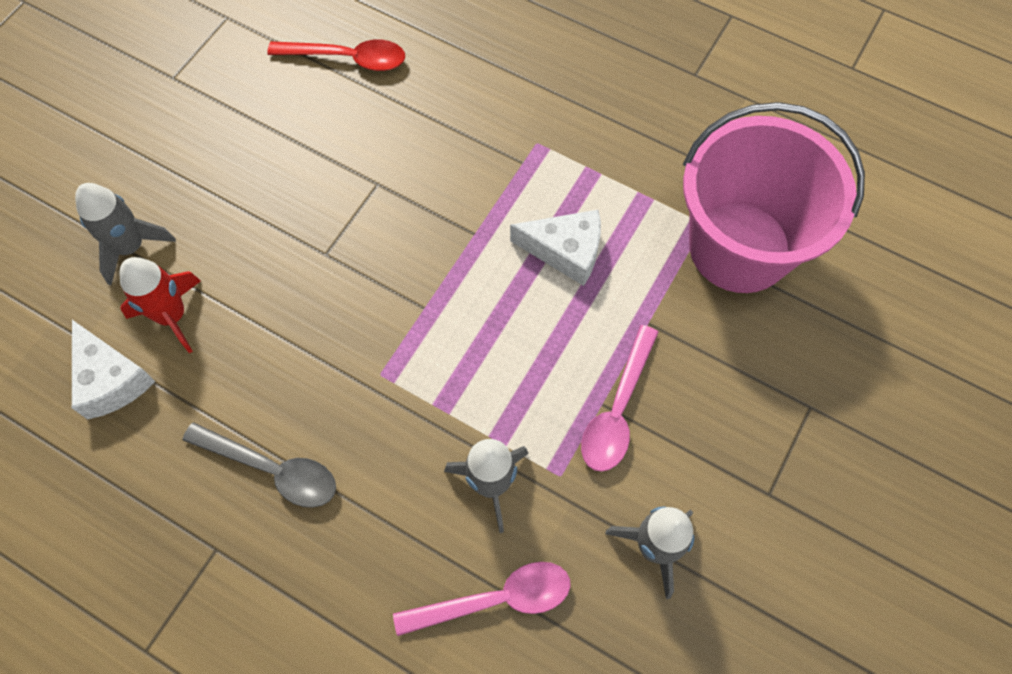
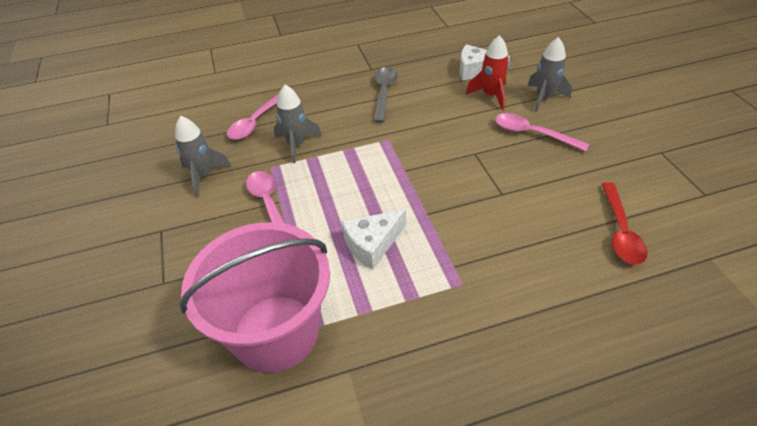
camera: 135 degrees right, 20 degrees down
grey spoon [183,422,336,508] -> grey spoon turned 120 degrees clockwise [374,67,397,123]
red spoon [267,39,405,71] -> red spoon turned 45 degrees counterclockwise [602,182,647,265]
none -> pink spoon [495,113,590,151]

